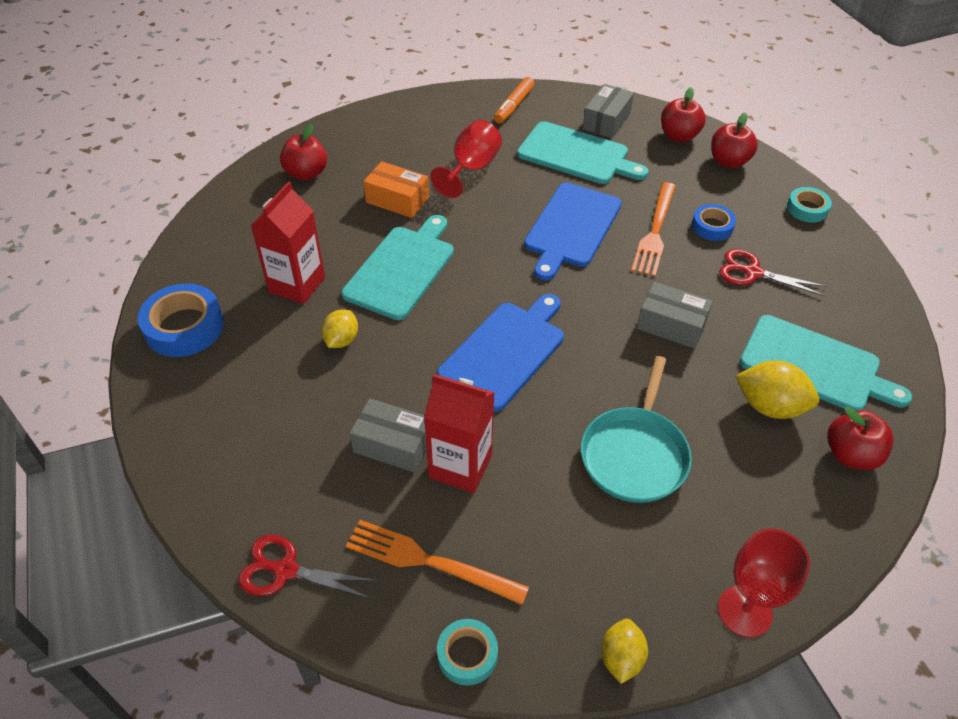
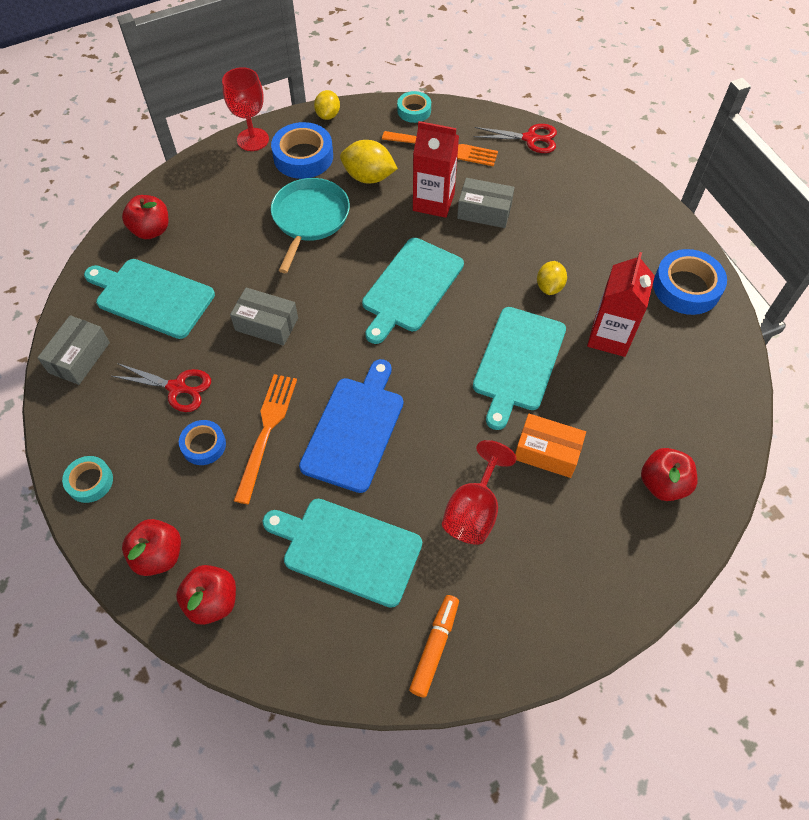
camera: 175 degrees right, 10 degrees up
blue cutting board [437,294,564,412] -> turquoise cutting board [362,238,464,344]
grey box [583,84,634,138] -> grey box moved to [37,315,110,385]
yellow lemon [735,360,819,419] -> yellow lemon moved to [340,140,398,184]
none -> blue tape [271,122,333,179]

